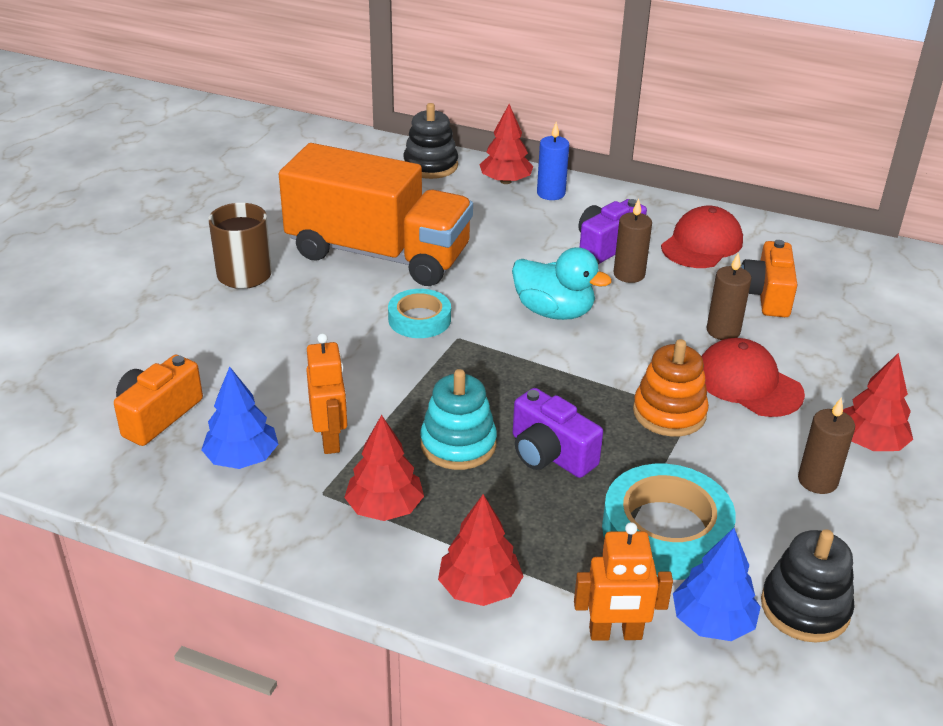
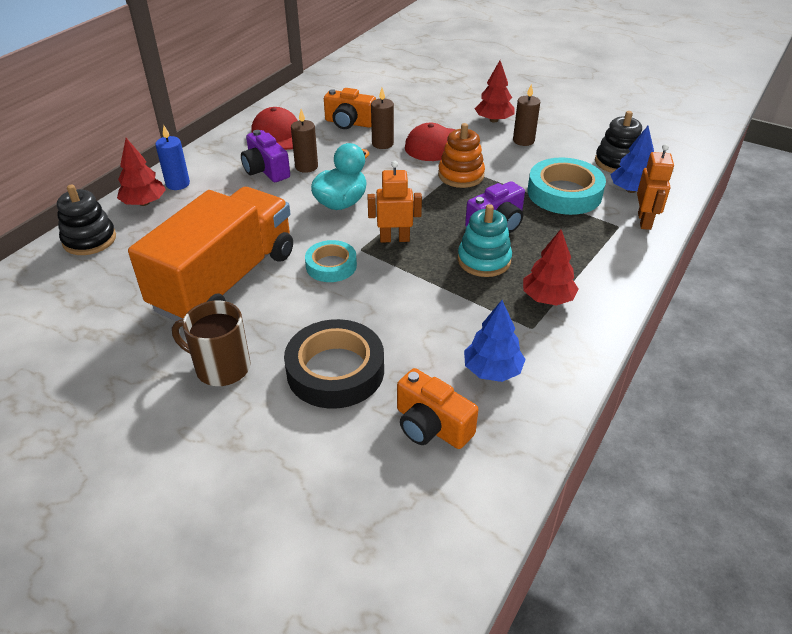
camera: 80 degrees left, 5 degrees up
orange robot [306,333,347,454] -> orange robot moved to [368,161,422,243]
red tree [438,494,524,606] -> none
none -> black tape [284,319,384,409]

